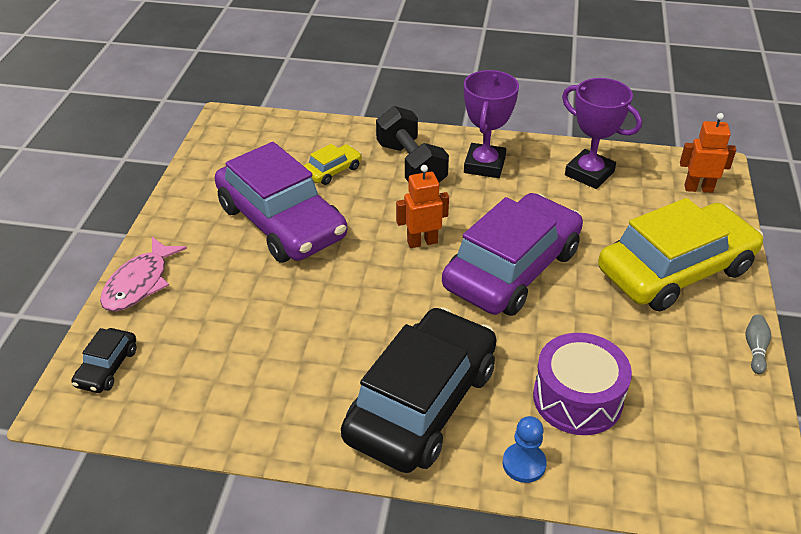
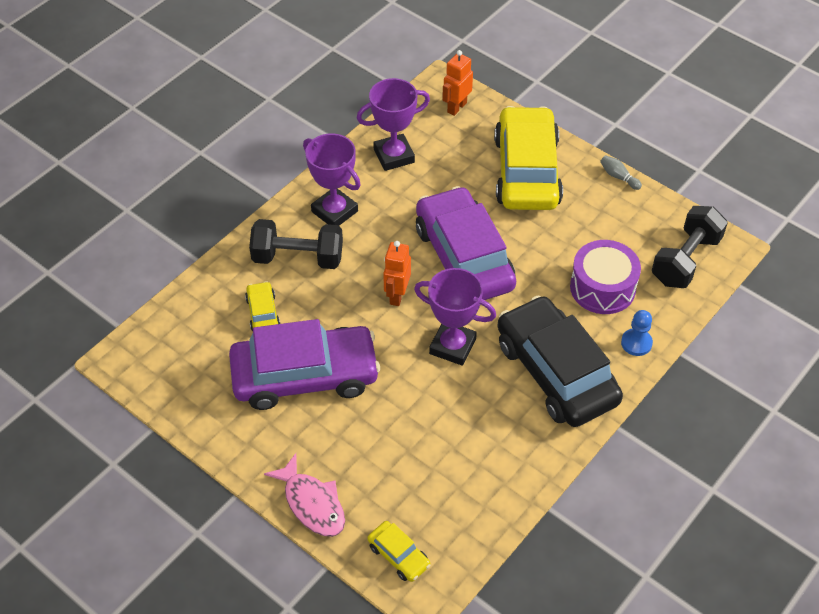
camera: 60 degrees left, 10 degrees up
black car [71,328,136,393] -> yellow car [367,521,431,582]
none -> purple trophy [414,268,496,366]
none -> black dumbbell [652,206,728,288]

